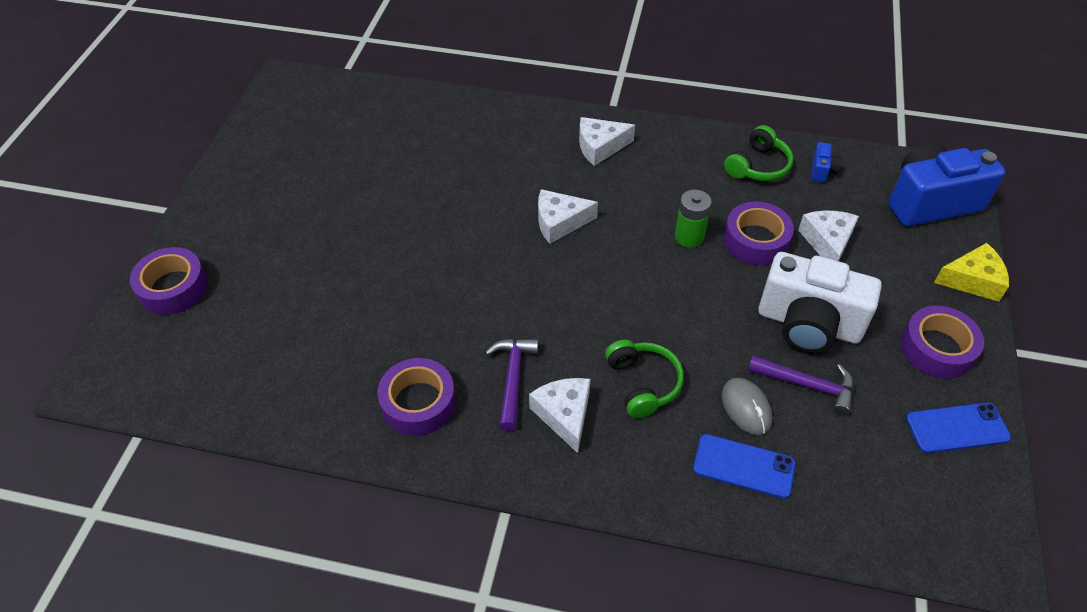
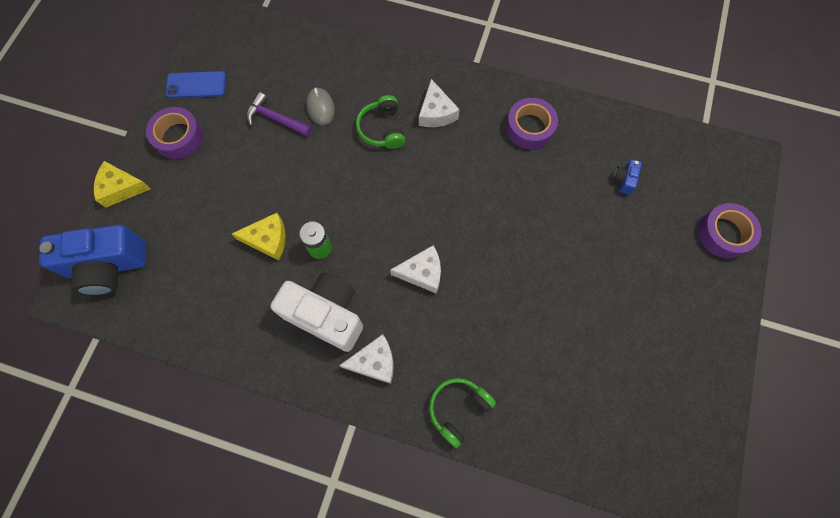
camera: 175 degrees left, 20 degrees up
purple hammer [485,339,539,431] -> none
blue phone [693,434,795,499] -> none
green headphones [724,125,793,181] -> green headphones moved to [429,378,496,448]
purple tape [724,202,794,265] -> yellow cheese [231,213,286,260]
white camera [758,252,882,353] -> white camera moved to [270,272,363,352]
white cheese [798,210,859,261] -> none
blue camera [811,142,842,183] -> blue camera moved to [613,159,642,195]

